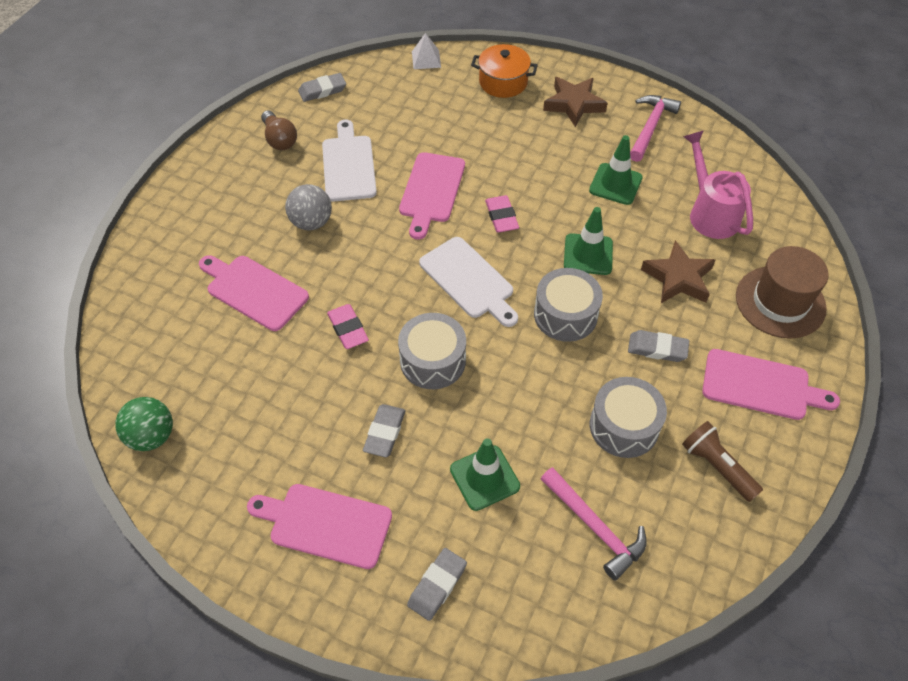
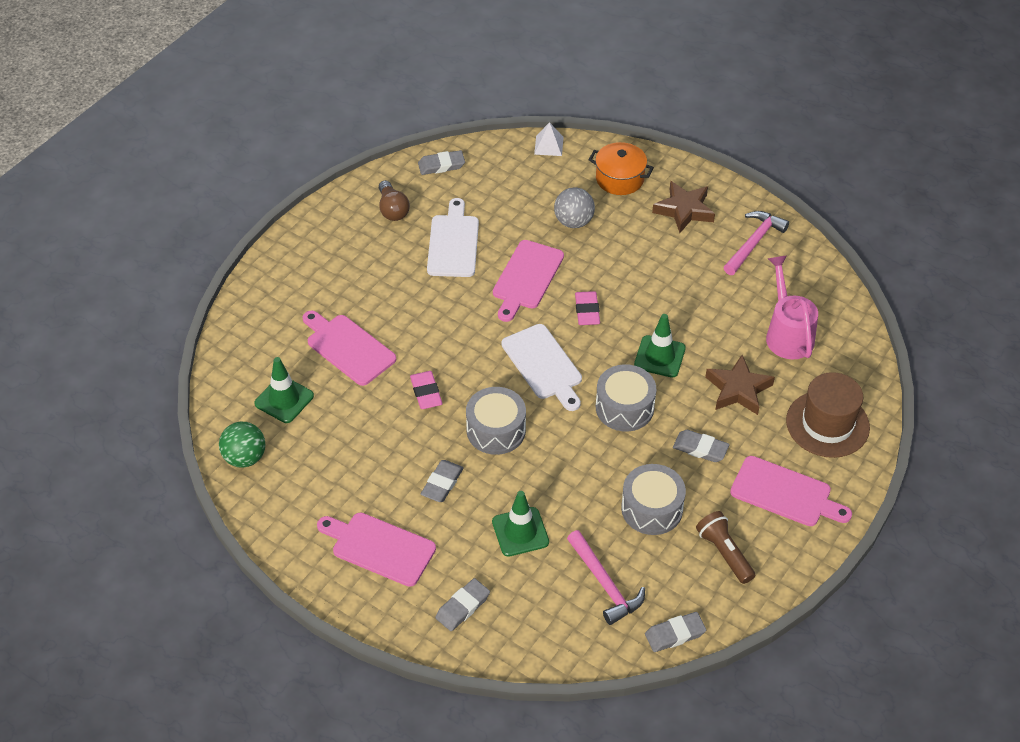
camera: 10 degrees right, 5 degrees down
grey ball [285,184,332,230] -> grey ball moved to [554,187,595,228]
green traffic cone [589,135,643,205] -> green traffic cone moved to [254,357,314,423]
none -> grey eraser [645,612,706,652]

